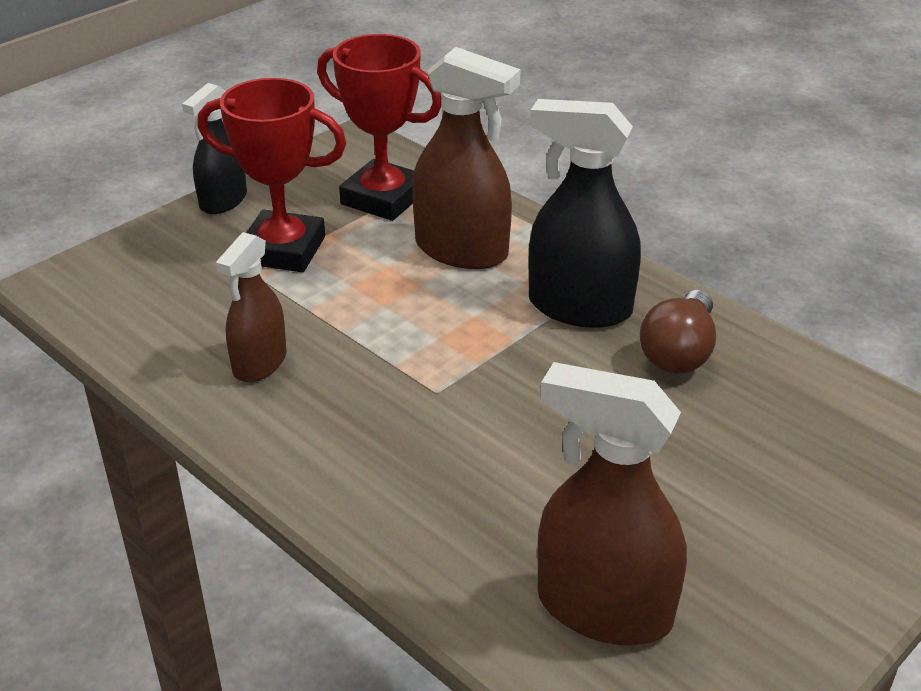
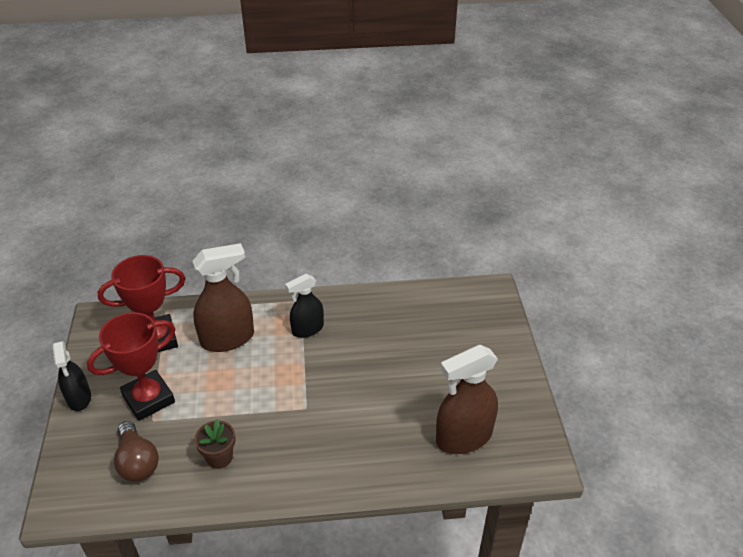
camera: 50 degrees left, 5 degrees up
brown spray bottle [215,232,287,382] -> brown flower pot [194,419,236,469]
black spray bottle [528,99,641,328] -> black spray bottle [285,274,324,338], size x0.63
brown light bulb [640,290,716,374] -> brown light bulb moved to [114,421,159,482]

